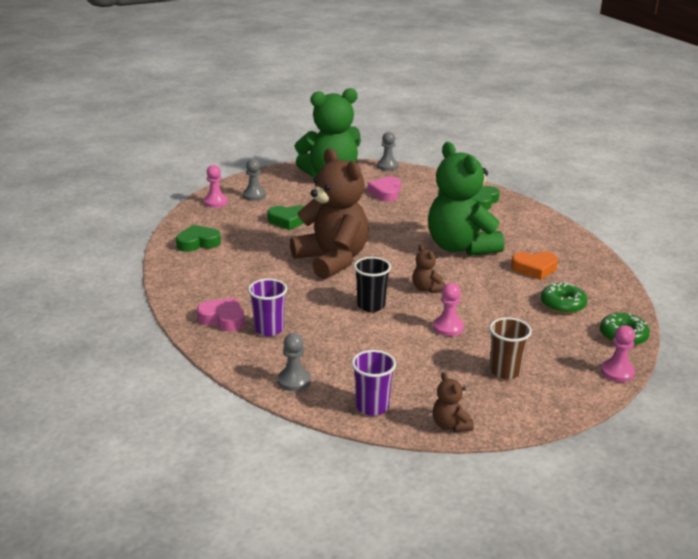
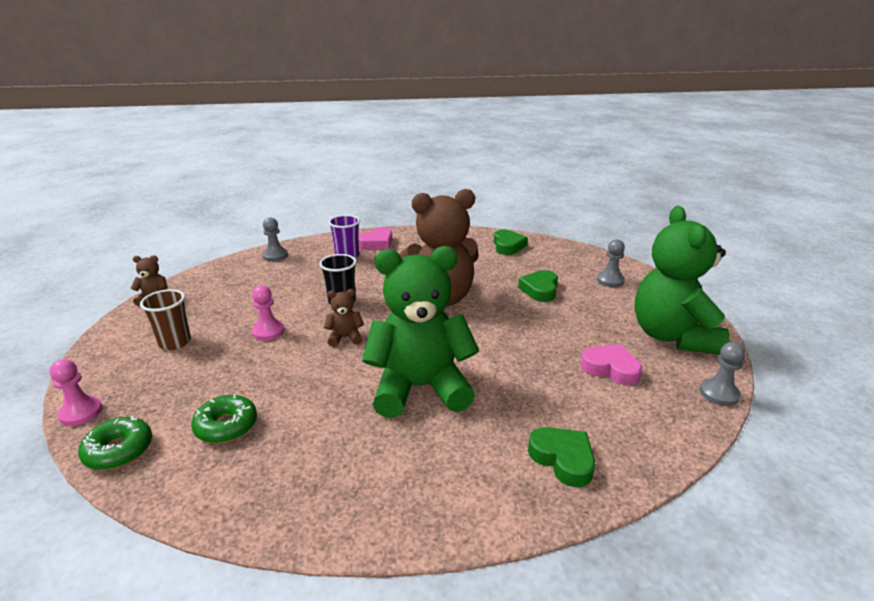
camera: 110 degrees right, 0 degrees up
pink pawn [204,165,228,208] -> none
purple cup [352,350,396,416] -> none
orange heart [511,251,558,280] -> none

